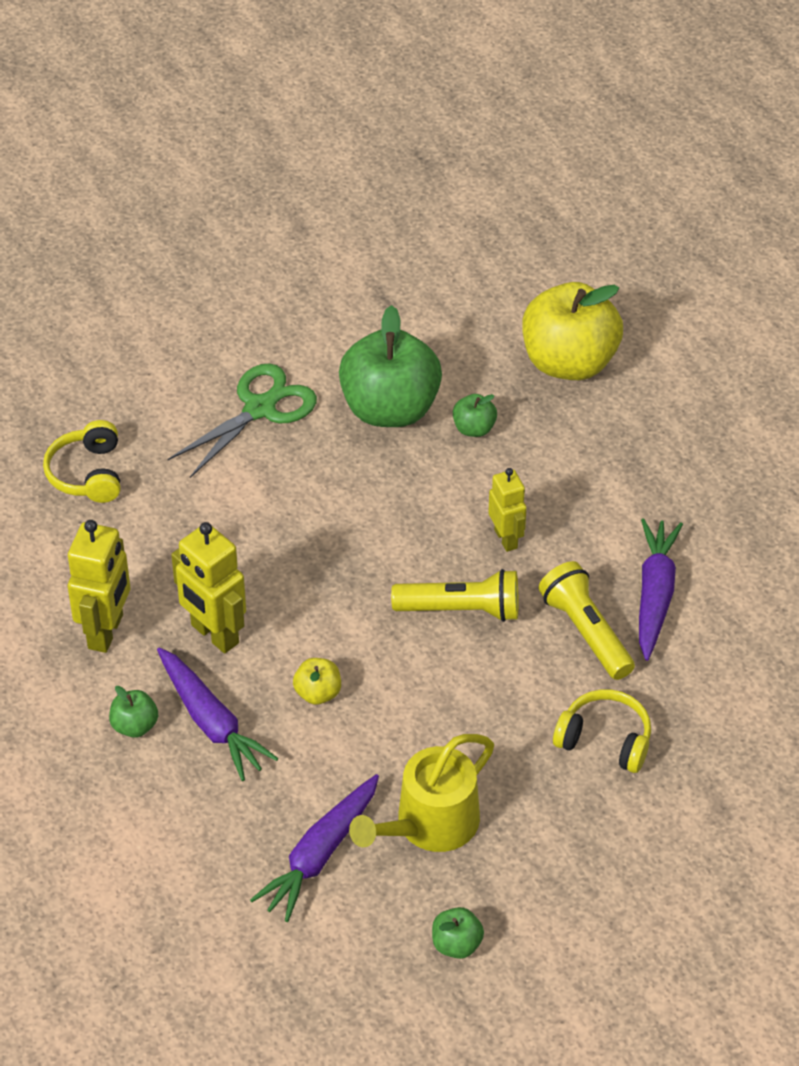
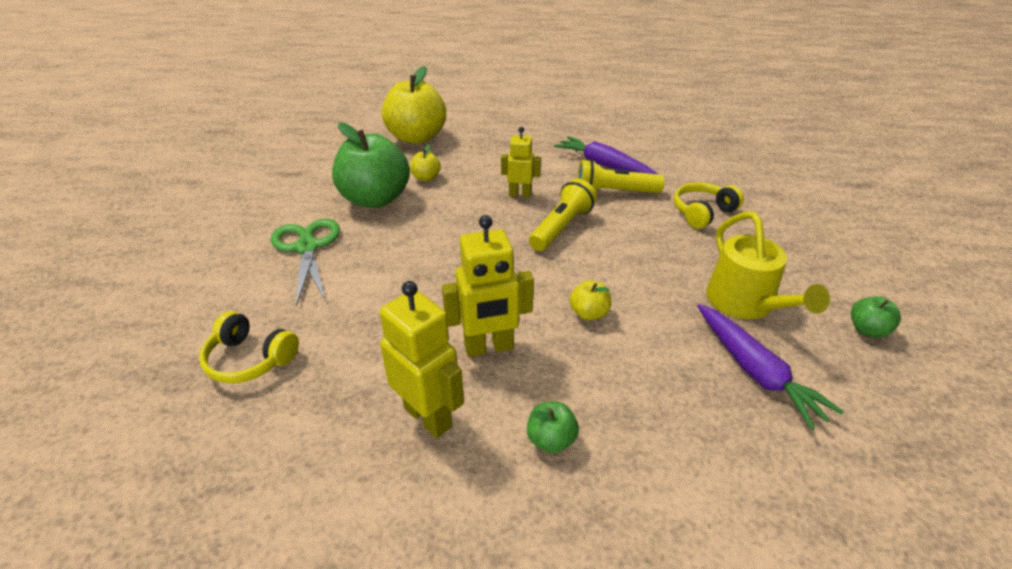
camera: 60 degrees left, 10 degrees down
purple carrot [157,647,279,781] -> none
green apple [453,394,497,437] -> yellow apple [410,145,441,181]

